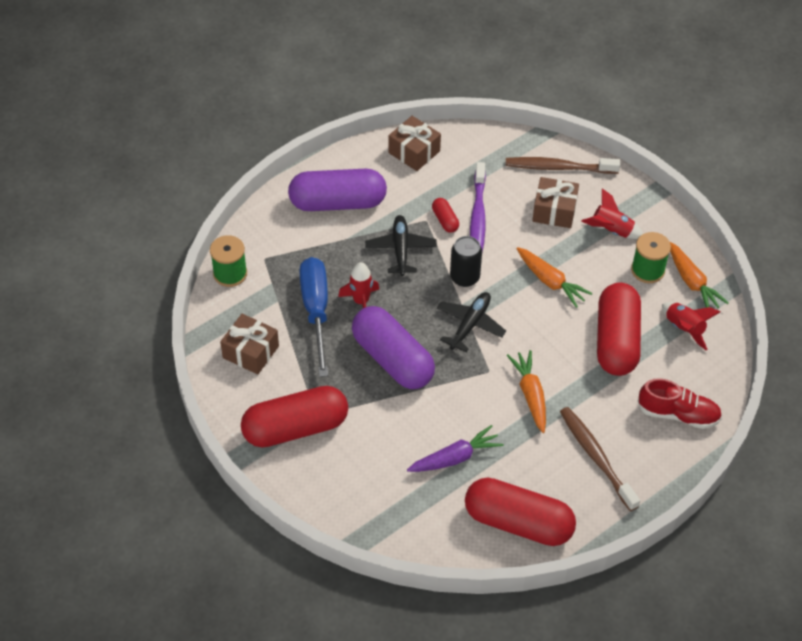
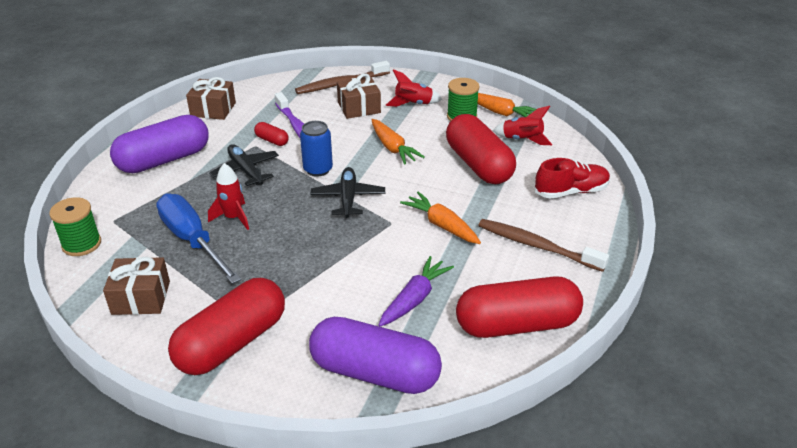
camera: 30 degrees left, 15 degrees down
purple capsule [352,306,435,389] -> purple capsule moved to [309,317,442,394]
black can [450,236,482,287] -> blue can [300,121,333,177]
orange carrot [516,247,593,308] -> orange carrot turned 45 degrees clockwise [372,119,425,165]

